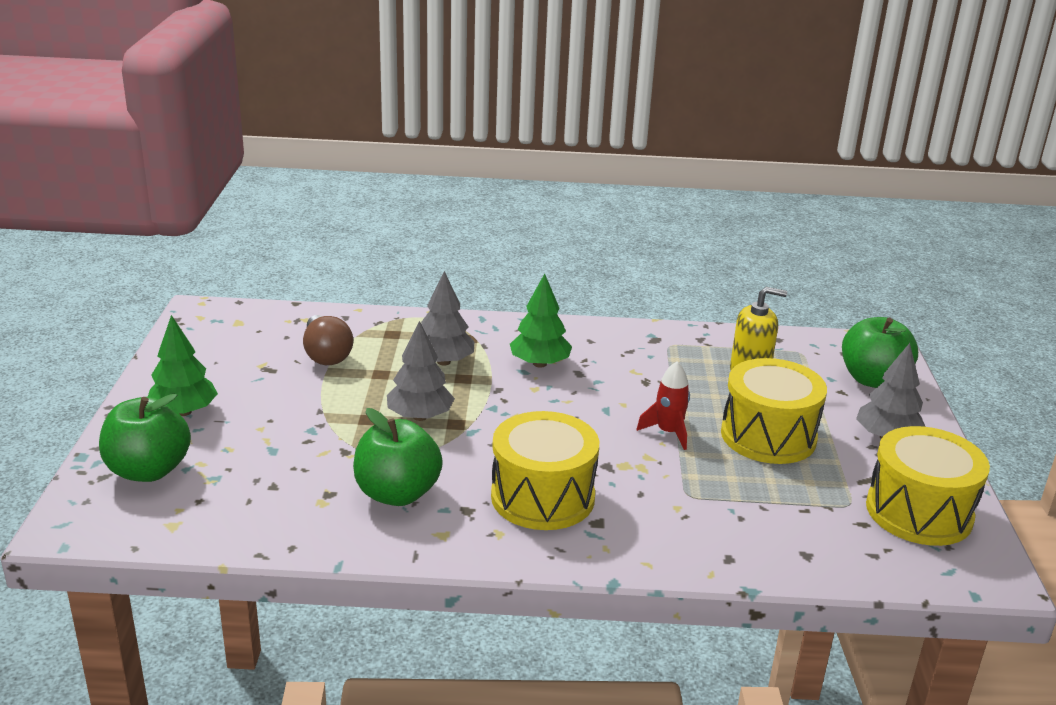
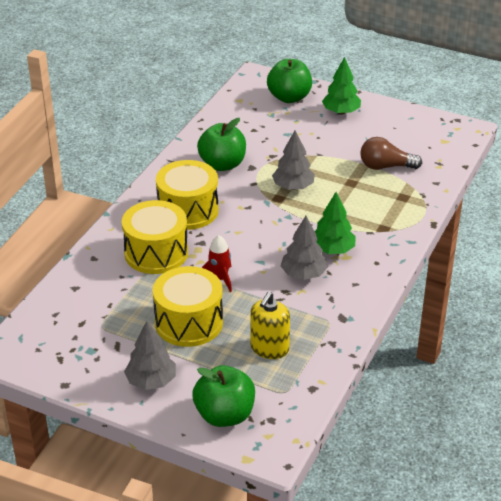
camera: 115 degrees right, 10 degrees up
grey tree [421,271,474,366] -> grey tree moved to [281,216,328,280]
yellow drum [866,426,990,546] -> yellow drum moved to [122,200,188,274]

